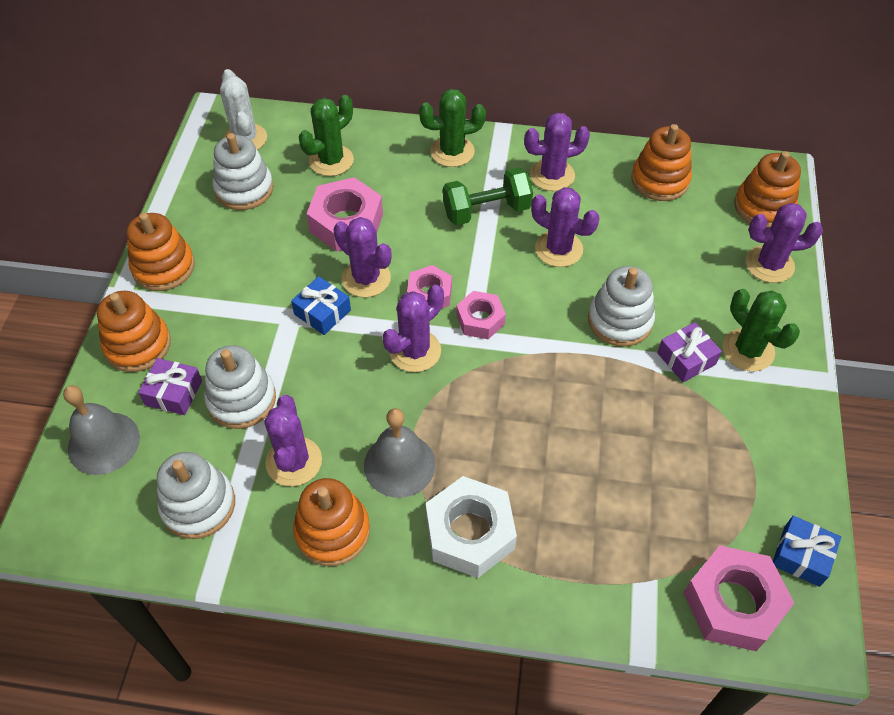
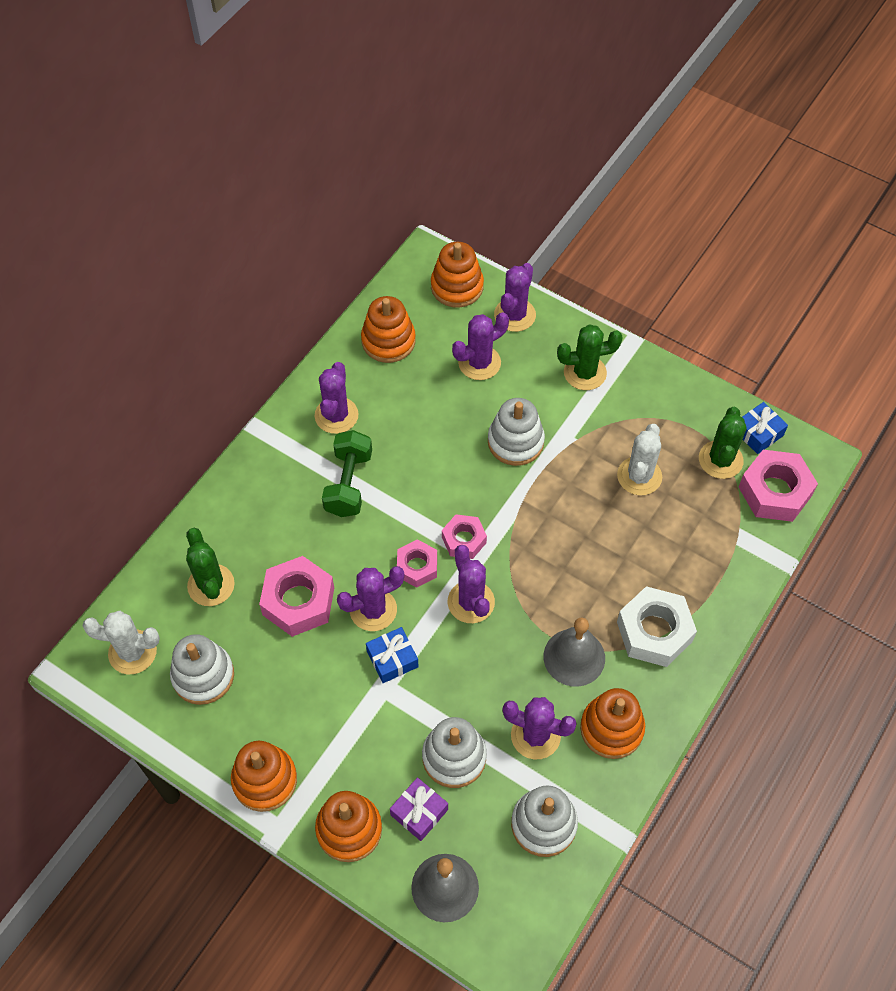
camera: 65 degrees left, 5 degrees up
green cactus [419,89,486,167] -> green cactus moved to [699,407,746,479]
purple cactus [531,187,600,267] -> purple cactus moved to [452,312,509,380]
purple gift [657,322,722,382] -> none
none -> white cactus [617,424,662,495]

